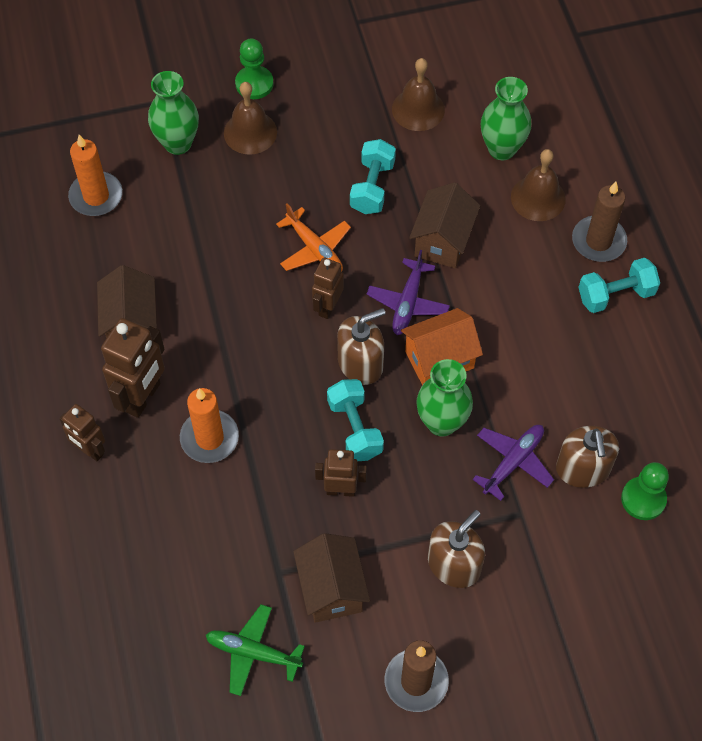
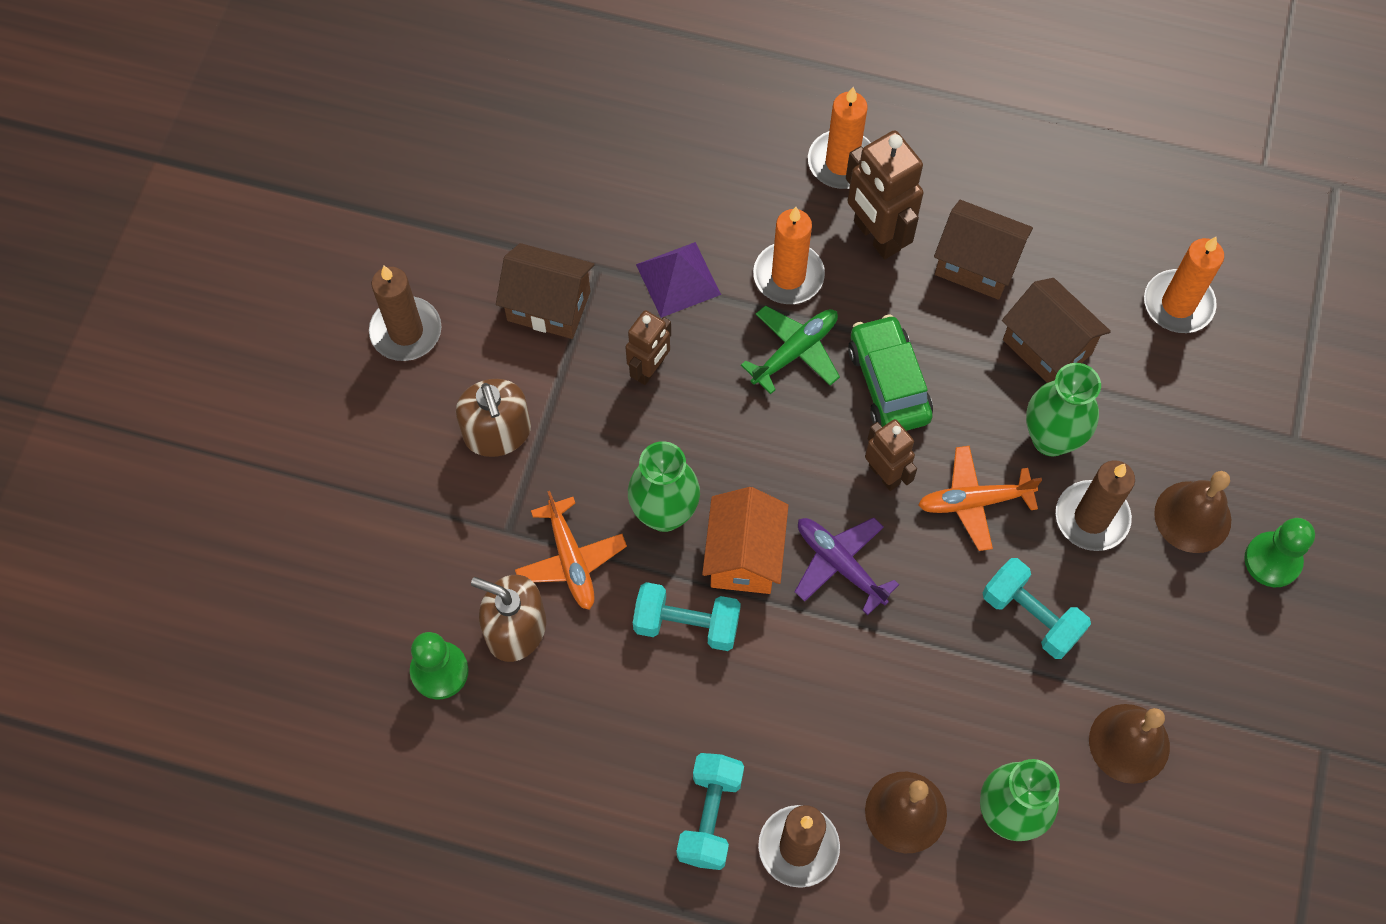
camera: 120 degrees right, 5 degrees up
brown robot [59,404,105,461] -> orange candle [808,87,871,189]
green vase [148,71,199,155] -> green vase moved to [1026,363,1101,456]
green plane [206,604,305,696] -> green plane moved to [741,306,840,394]
turquoise dumbbell [327,379,384,461] -> turquoise dumbbell moved to [633,582,741,651]
brown soap dispenser [337,308,386,385] -> none
brown house [409,182,480,268] -> brown house moved to [1002,278,1111,383]
purple plane [472,425,554,501] -> orange plane [515,491,627,610]
none -> purple pyramid [636,242,721,318]
none -> green car [848,314,933,431]
none -> brown candle [1056,460,1135,551]

